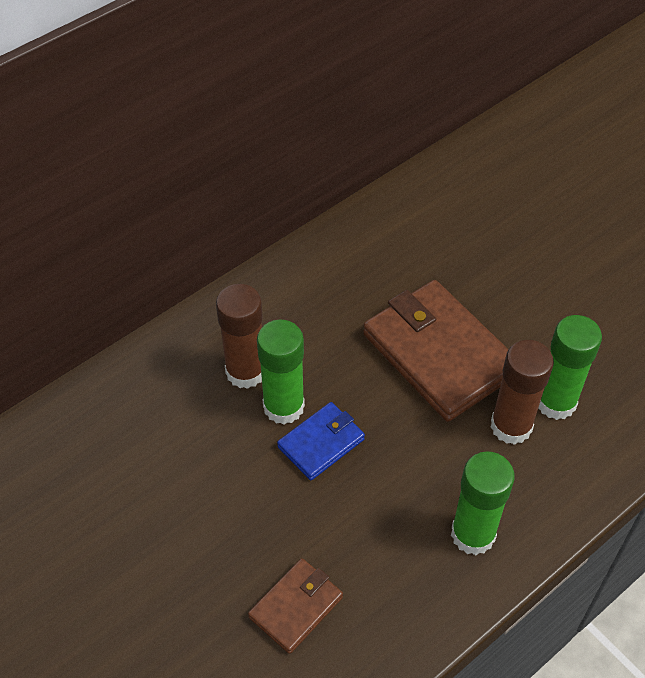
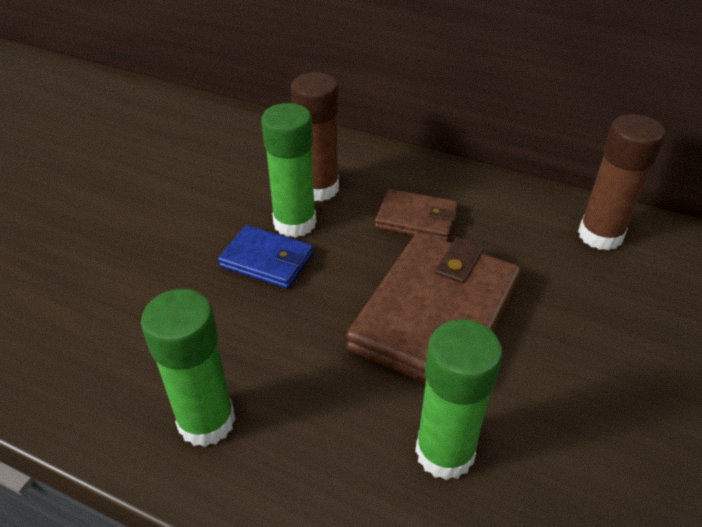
camera: 65 degrees right, 10 degrees down
brown wallet [248,558,343,654] -> brown wallet moved to [375,189,458,241]
brown glue stick [490,340,554,445] -> brown glue stick moved to [578,114,666,251]

